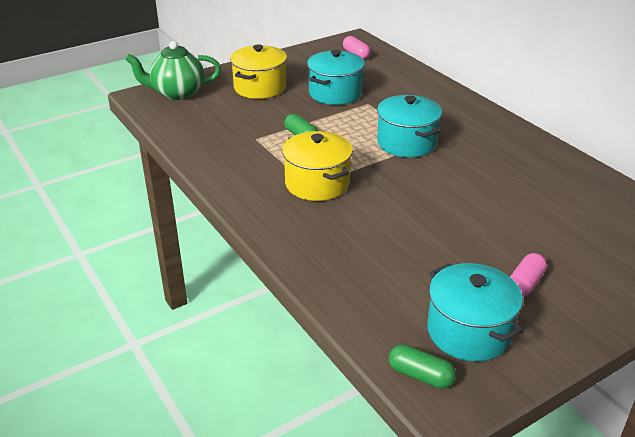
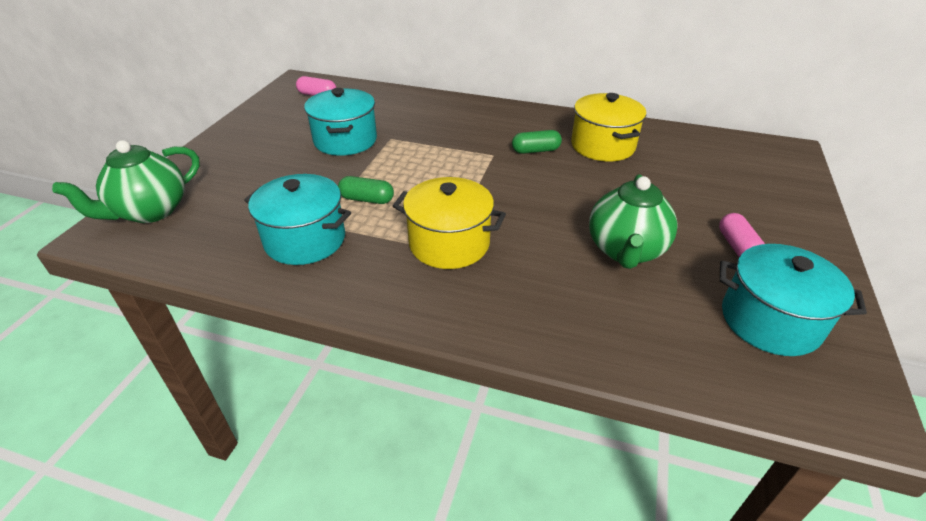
camera: 40 degrees left, 5 degrees up
yellow pot [230,44,287,99] -> yellow pot moved to [571,93,646,161]
turquoise pot [377,95,442,158] -> turquoise pot moved to [244,174,351,265]
green capsule [389,344,456,389] -> green capsule moved to [512,130,562,154]
none -> green teapot [589,174,678,269]

